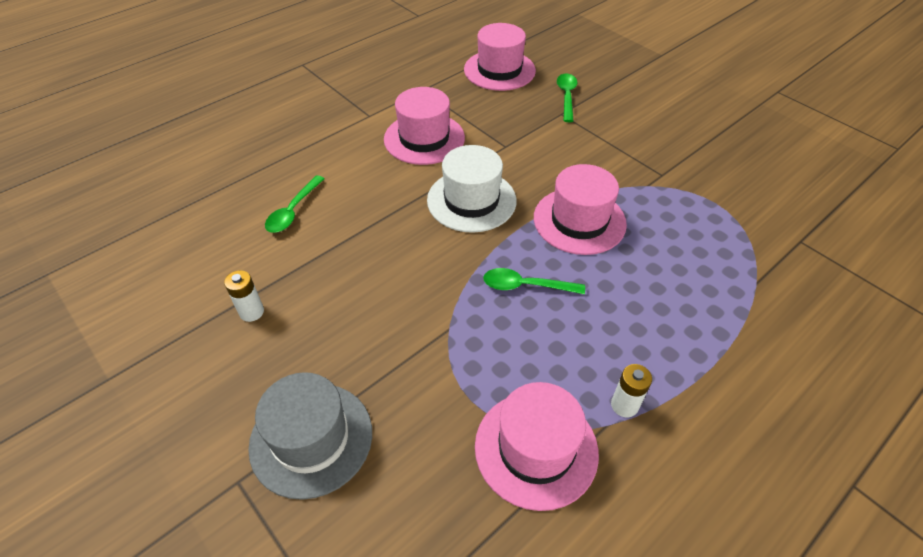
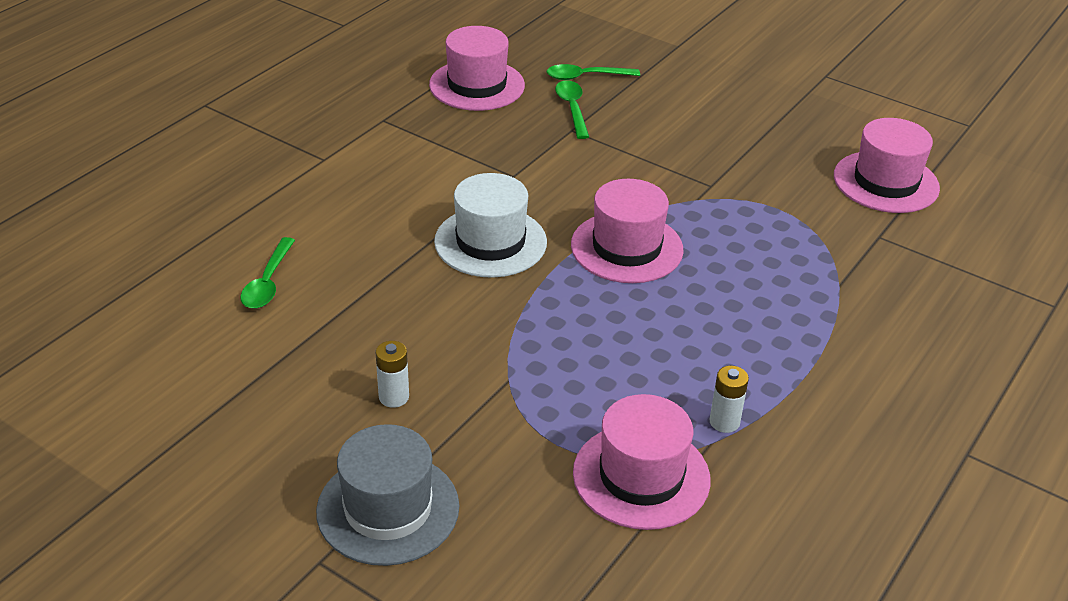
camera: 15 degrees left, 10 degrees down
white battery [224,270,264,322] -> white battery moved to [376,341,409,408]
pink hat [384,87,465,165] -> pink hat moved to [834,118,940,213]
green spoon [483,268,585,294] -> green spoon moved to [547,64,640,80]

